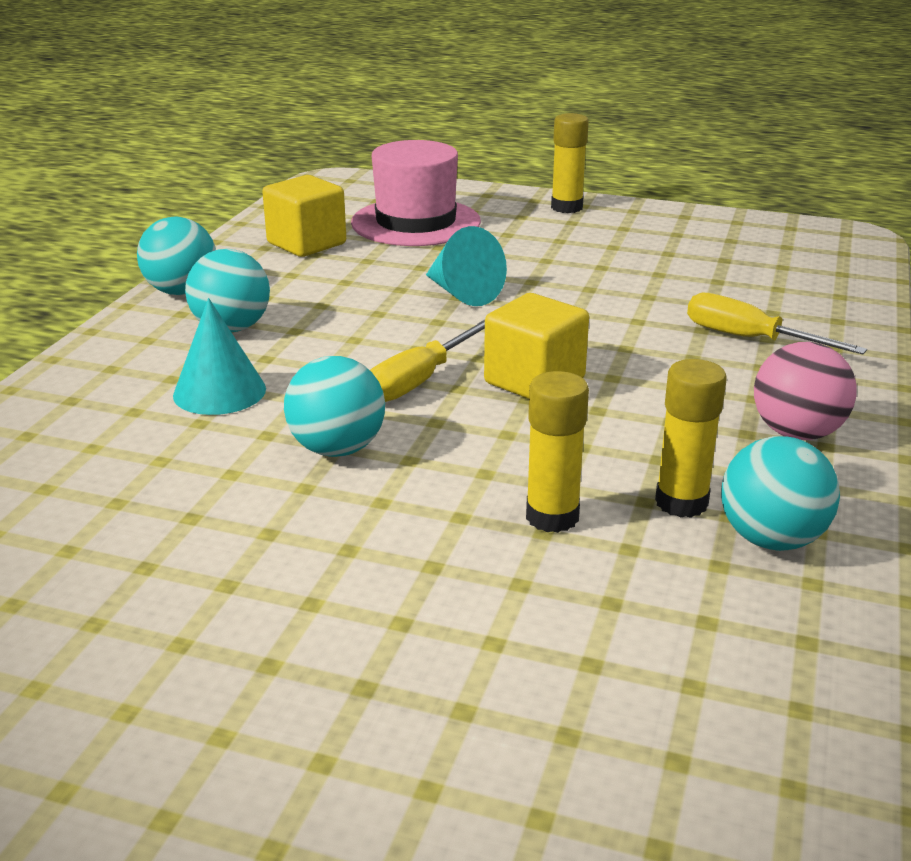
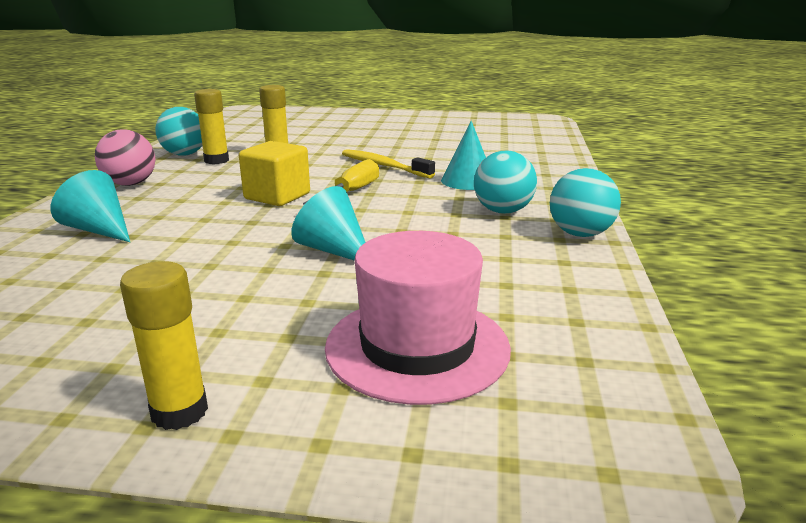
camera: 170 degrees right, 5 degrees down
yellow cube [262,175,346,257] -> none
turquoise ball [284,356,385,457] -> yellow toothbrush [342,149,435,179]
yellow screwdriver [687,293,867,355] -> turquoise cone [51,170,130,242]

